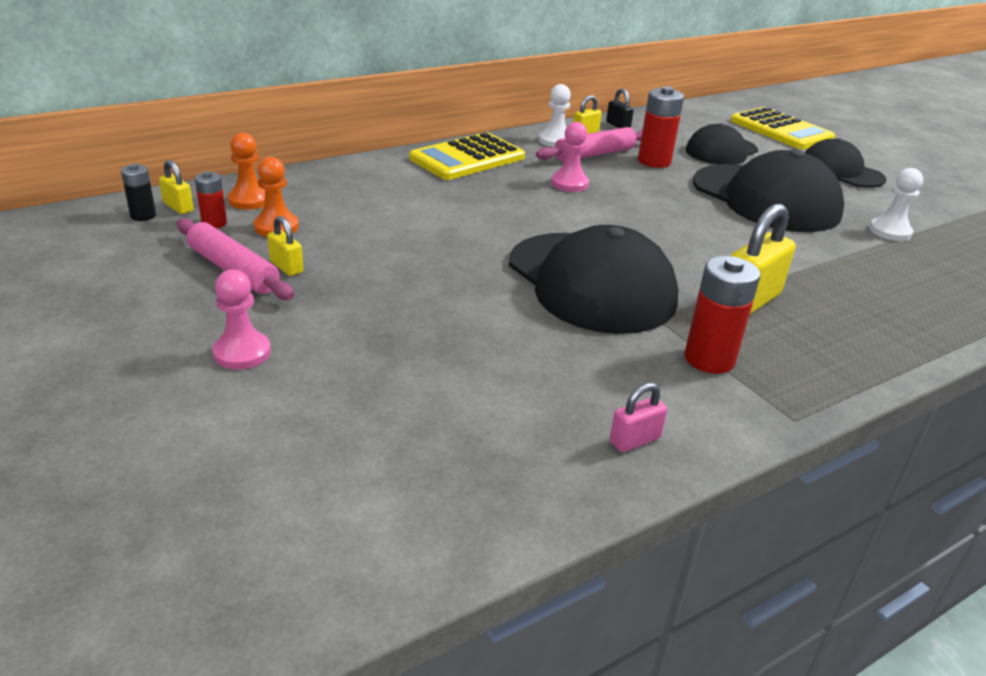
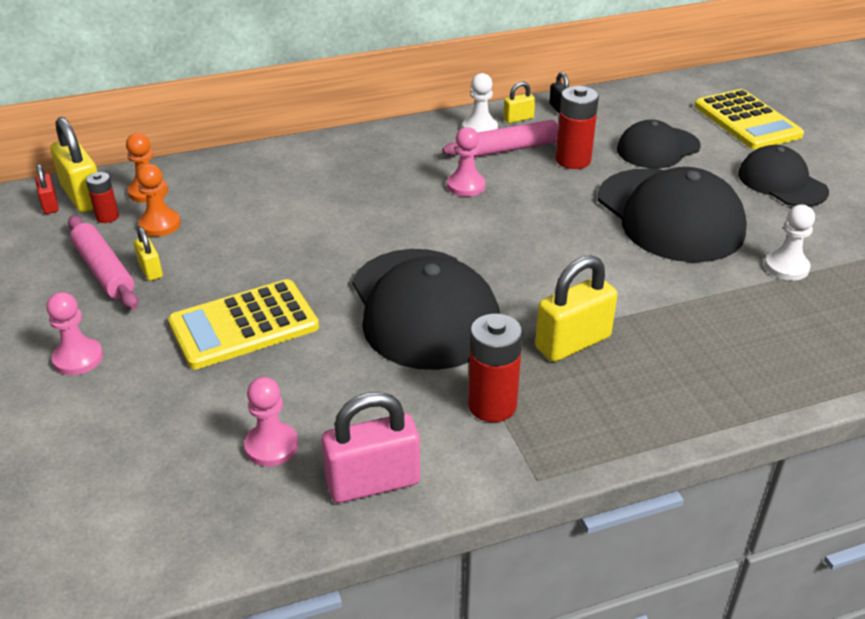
camera: 15 degrees right, 5 degrees up
black battery [121,164,156,221] -> red padlock [35,164,59,214]
yellow padlock [159,160,194,214] -> yellow padlock [50,117,97,213], size x1.90
yellow calculator [409,132,525,180] -> yellow calculator moved to [168,279,319,369]
pink padlock [610,382,667,452] -> pink padlock [321,392,420,503], size x1.90
none -> pink pawn [244,377,298,467]

